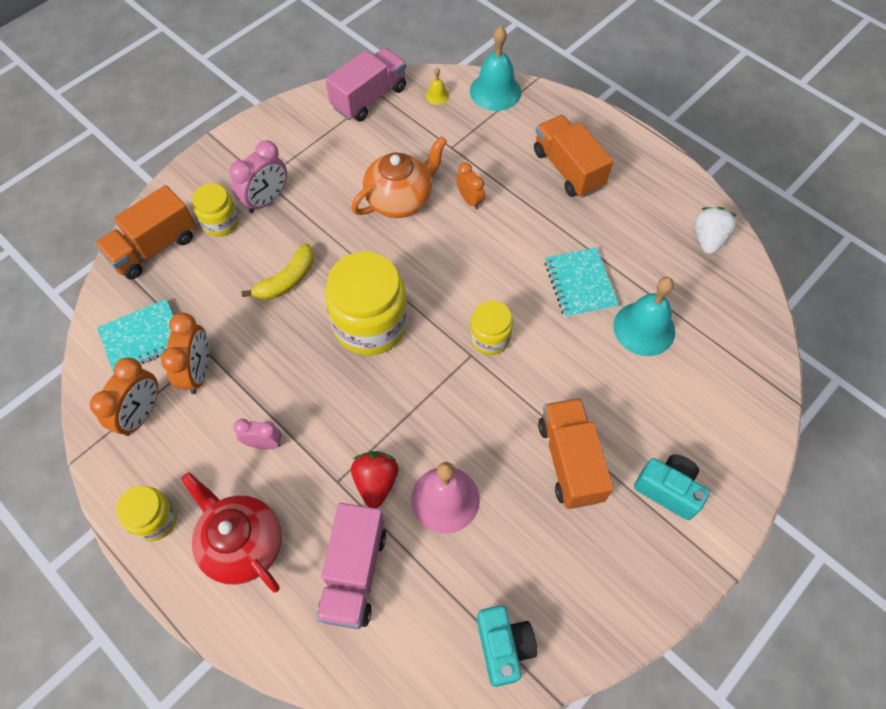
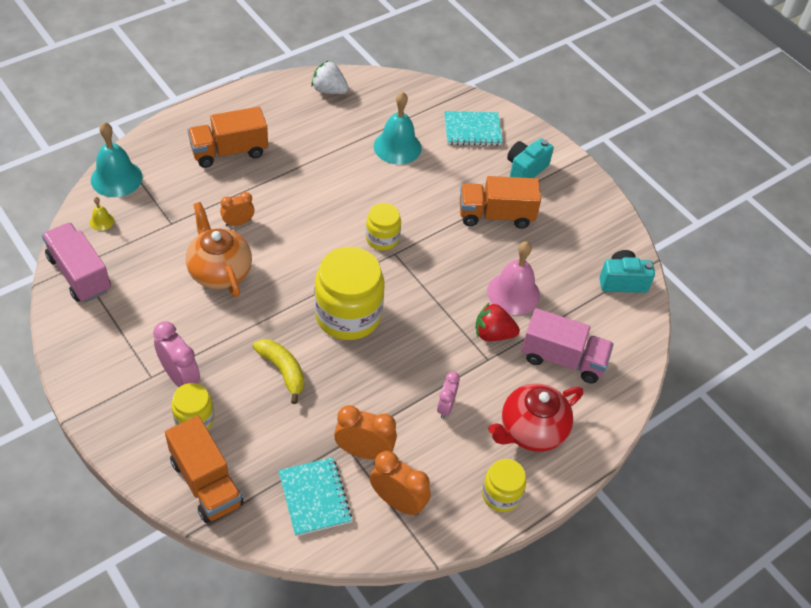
camera: 85 degrees left, 10 degrees down
turquoise notebook [545,248,619,318] -> turquoise notebook moved to [444,111,503,146]

